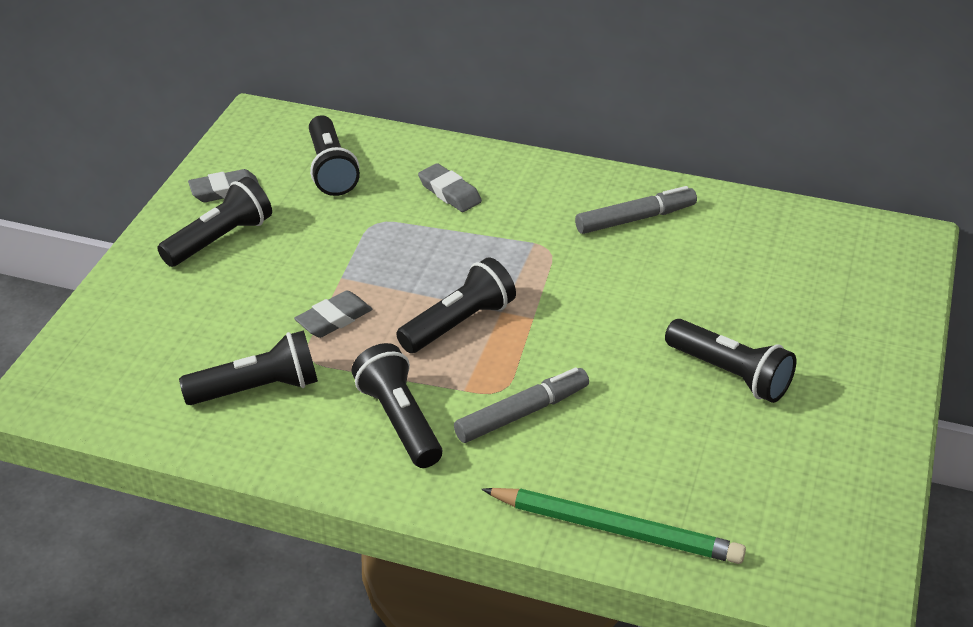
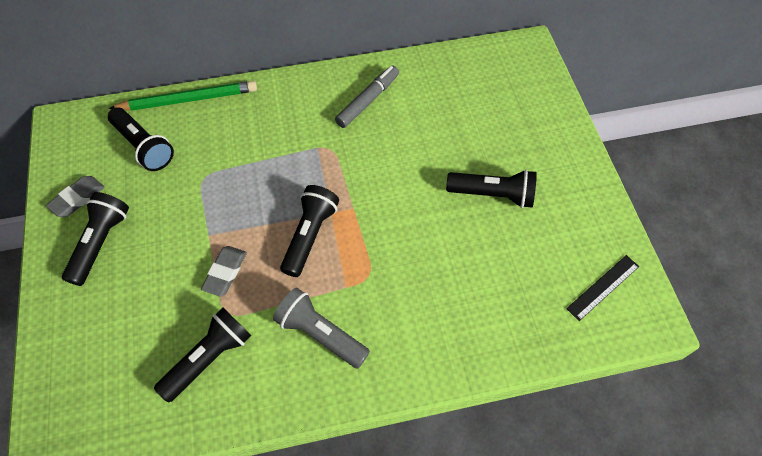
camera: 30 degrees left, 20 degrees up
black flashlight [352,343,442,468] -> grey flashlight [273,288,370,369]
grey eraser [418,163,482,212] -> none
grey marker [454,367,589,443] -> none
green pencil [481,488,746,564] -> green pencil moved to [109,81,257,111]
none -> black ruler [566,255,639,321]

